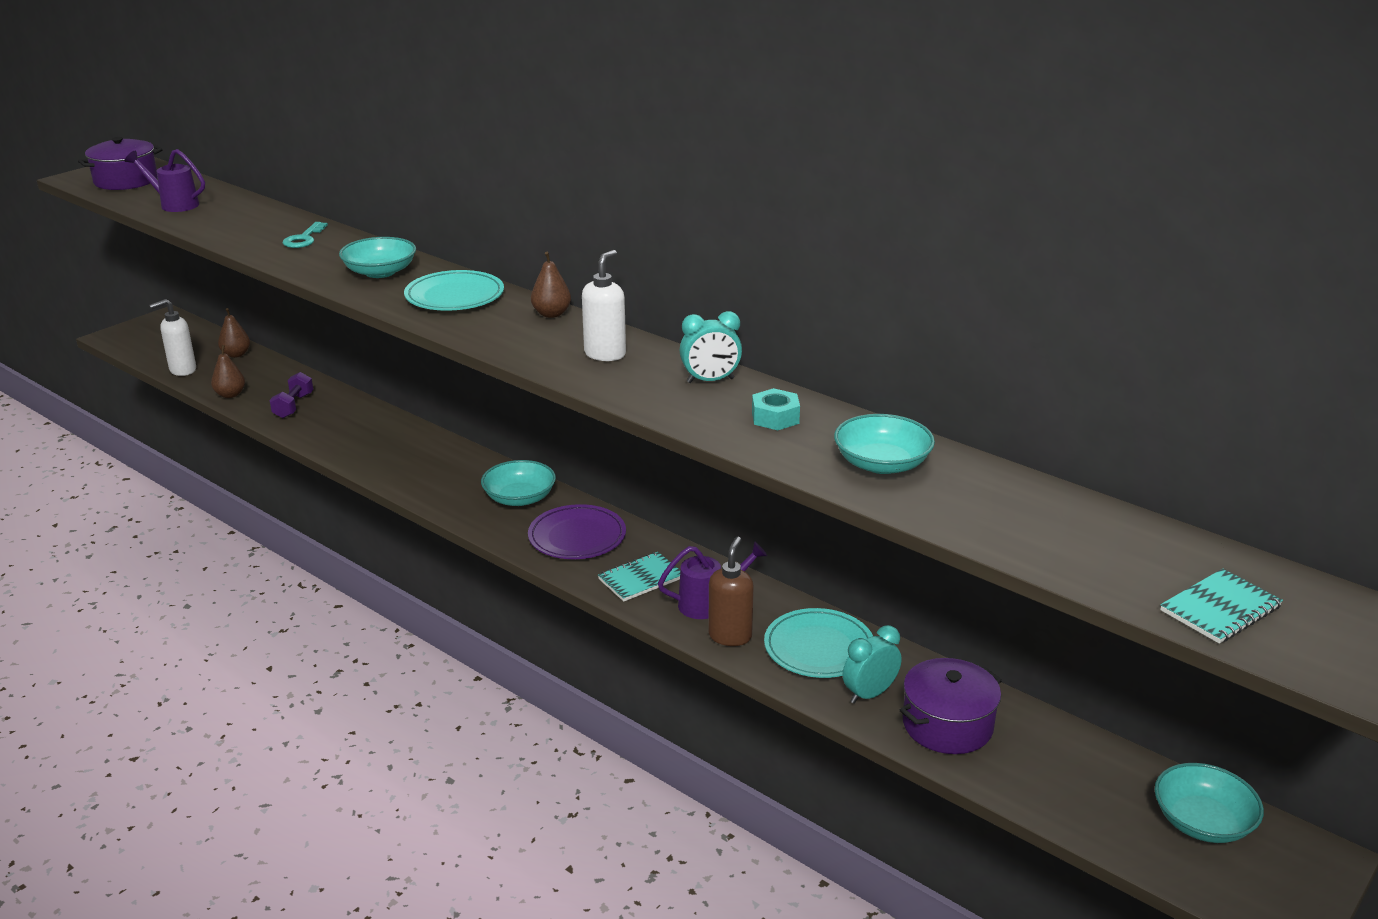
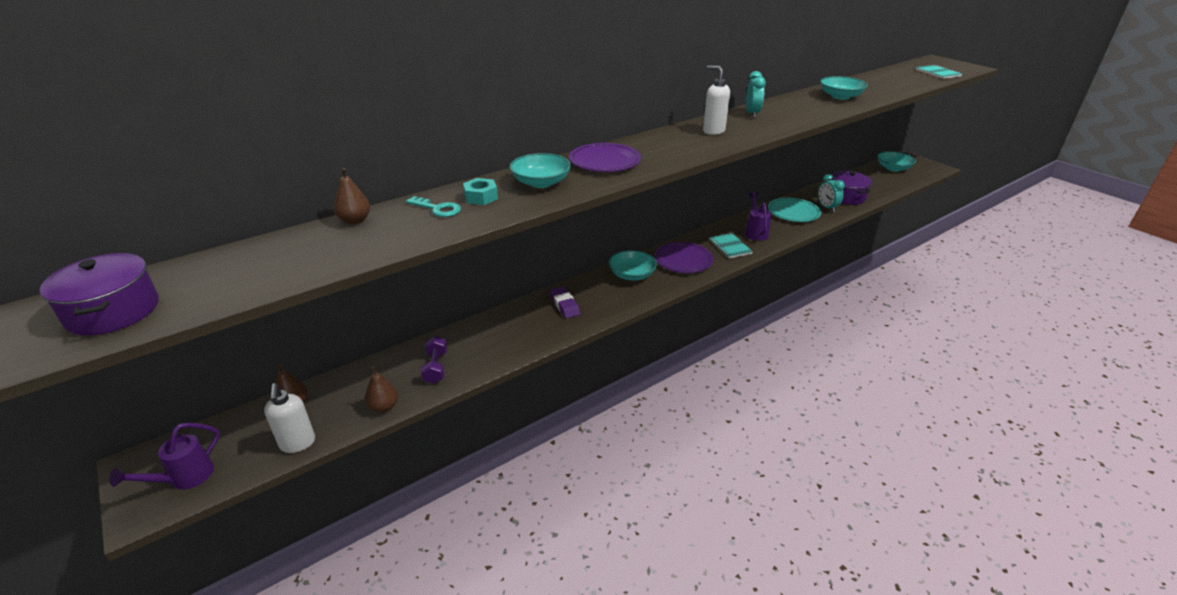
camera: 75 degrees left, 5 degrees up
purple watering can [125,149,205,212] -> purple watering can moved to [110,423,220,489]
purple dumbbell [269,372,313,418] -> purple dumbbell turned 60 degrees clockwise [421,336,447,384]
turquoise plate [404,270,504,311] -> purple plate [569,143,641,172]
brown pear [531,252,571,318] -> brown pear moved to [334,168,370,224]
brown soap dispenser [708,537,754,646] -> none
turquoise nut [752,388,800,430] -> turquoise nut moved to [463,178,498,205]
none -> purple eraser [550,286,580,319]

